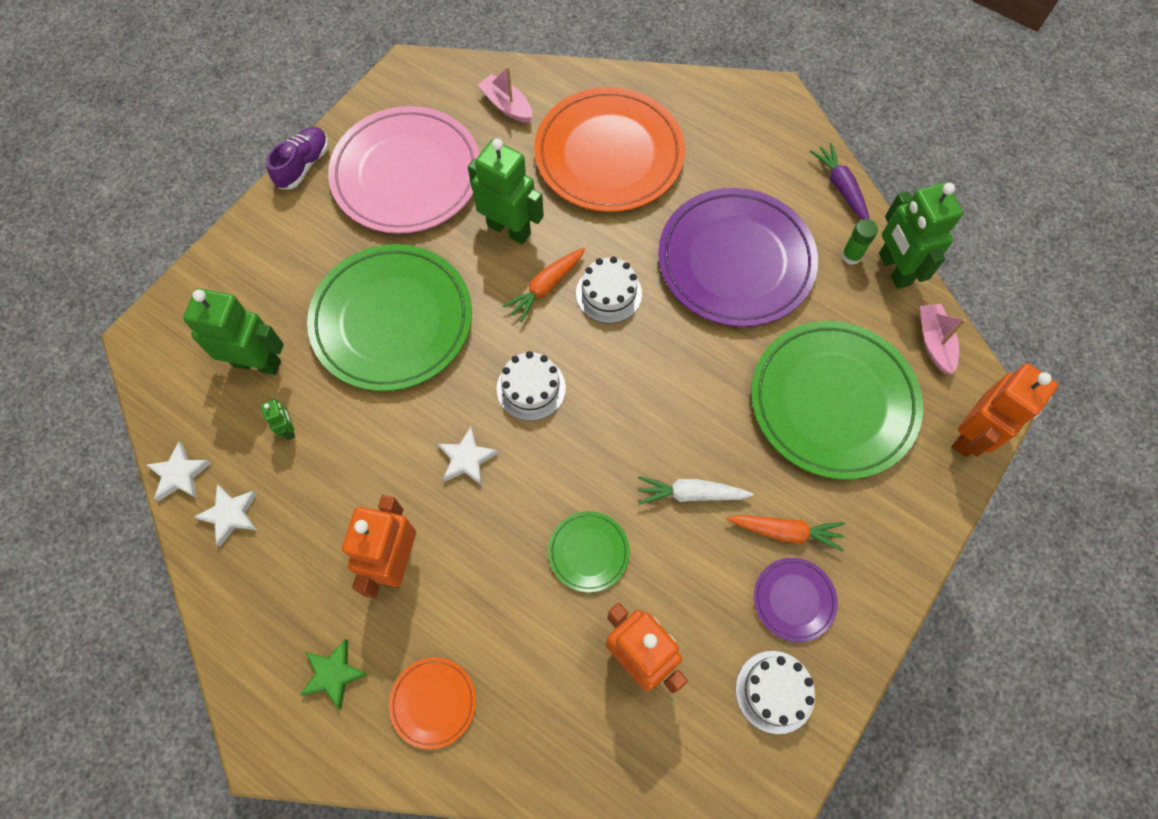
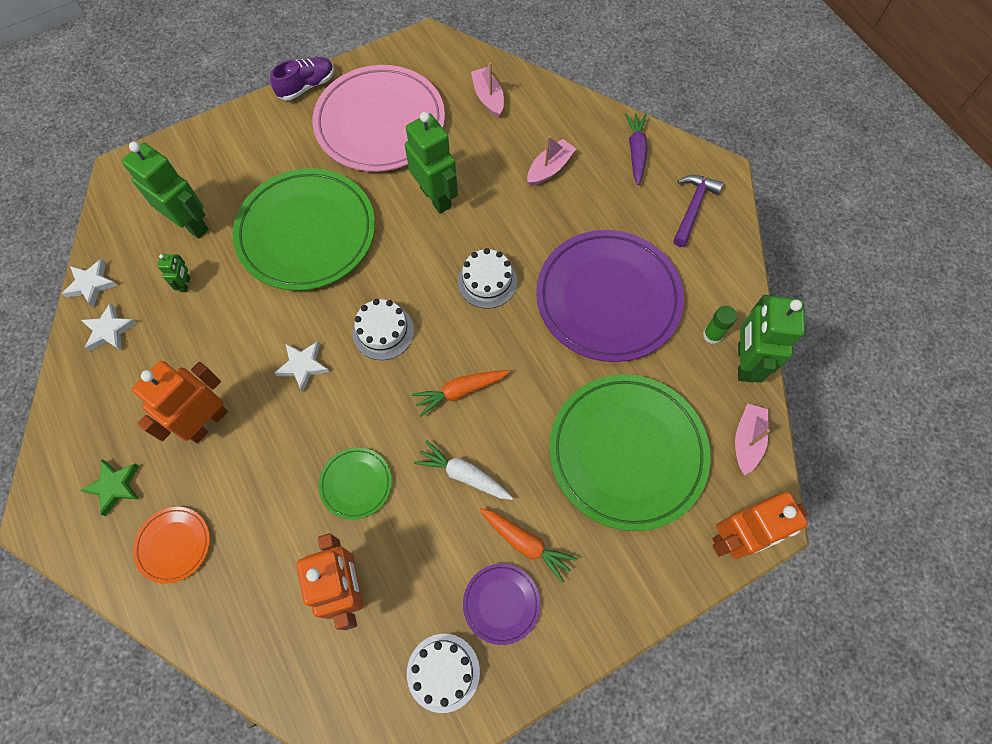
camera: 25 degrees right, 0 degrees up
orange carrot [503,248,585,323] -> orange carrot moved to [412,370,510,417]
orange plate [534,87,685,212] -> pink boat [527,136,576,186]
purple carrot [810,143,870,220] -> purple carrot moved to [625,113,648,185]
none -> purple hammer [673,175,724,247]

